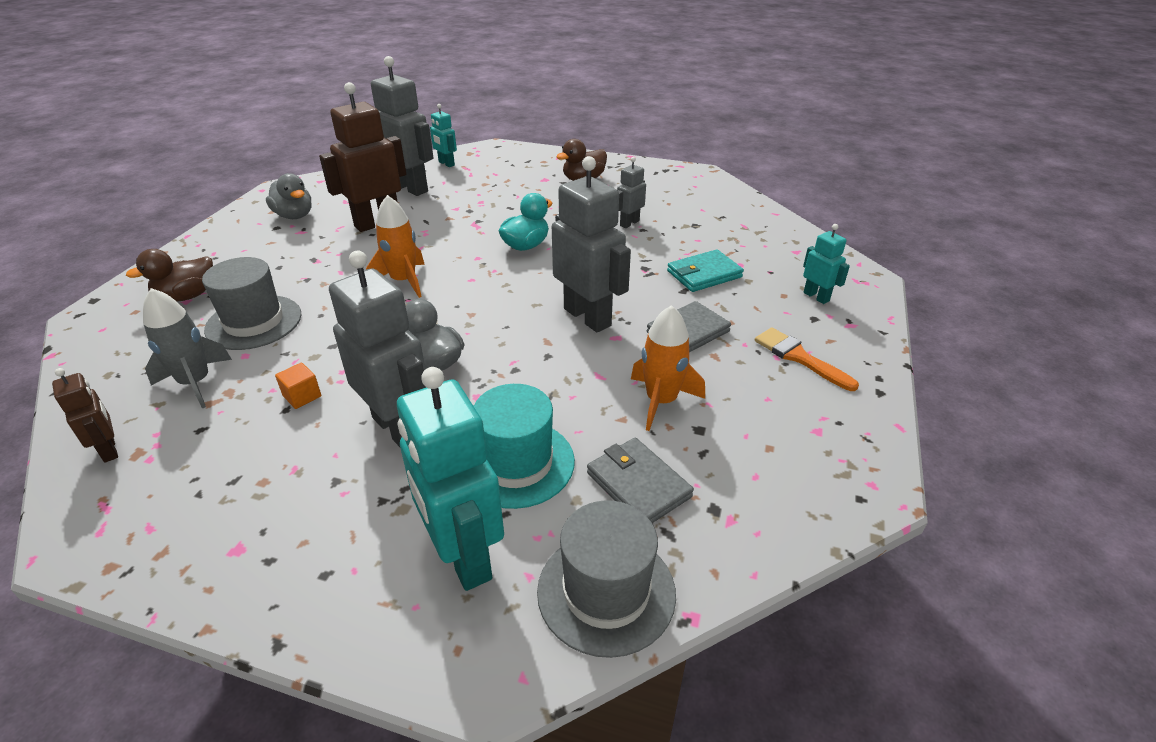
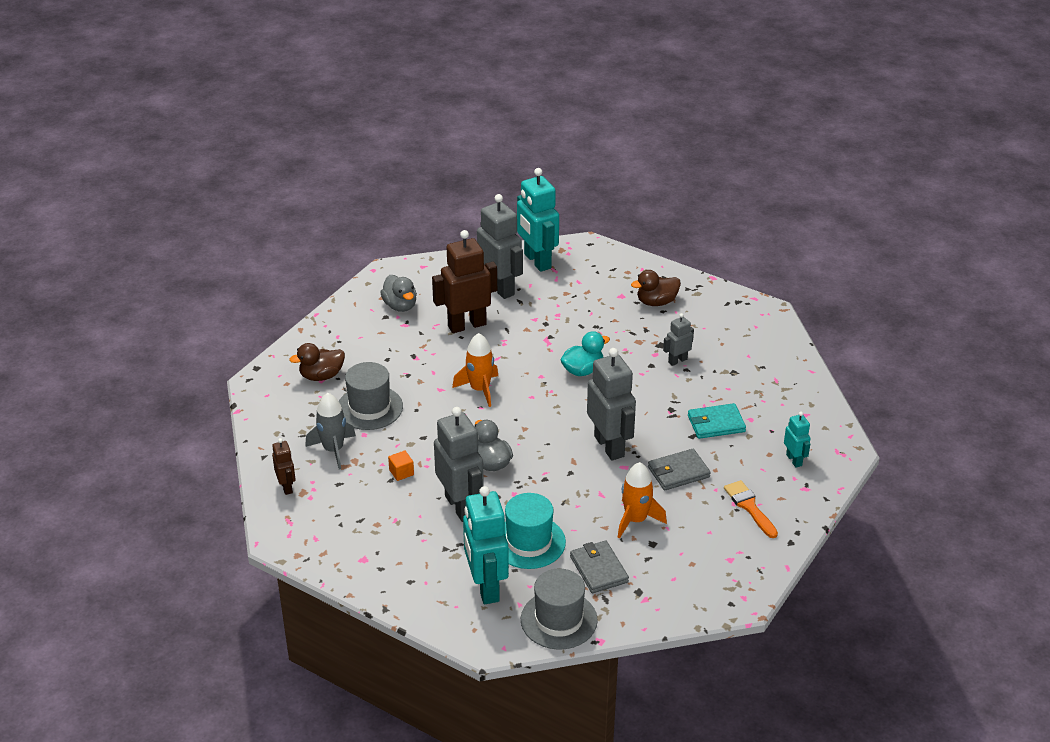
camera: 15 degrees right, 0 degrees up
turquoise robot [430,104,457,167] -> turquoise robot [517,168,559,272], size x1.97

